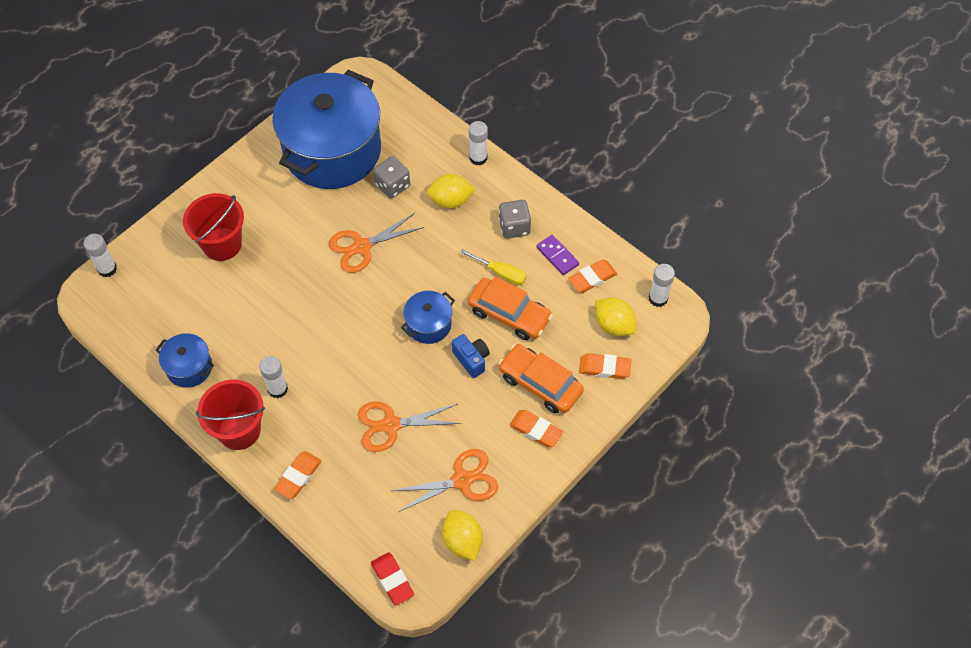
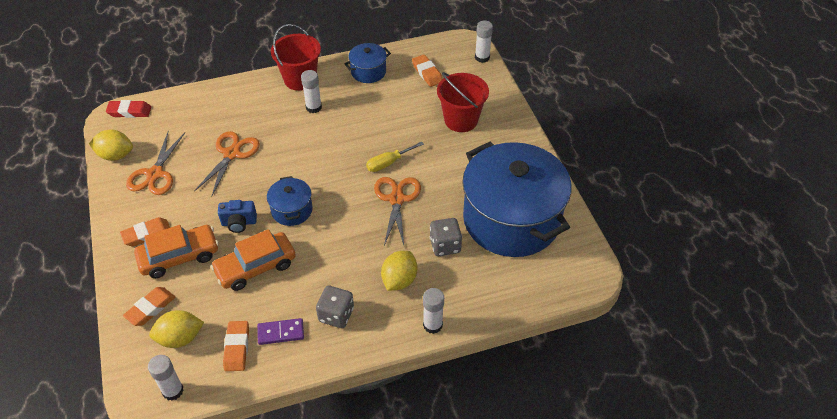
camera: 120 degrees right, 10 degrees down
orange eraser [274,451,322,499] -> orange eraser moved to [412,54,442,87]
yellow screwdriver [460,249,527,285] -> yellow screwdriver moved to [366,142,424,172]

